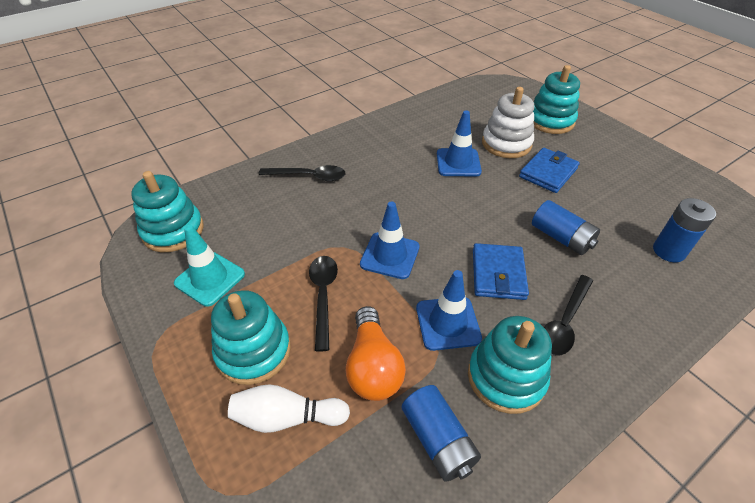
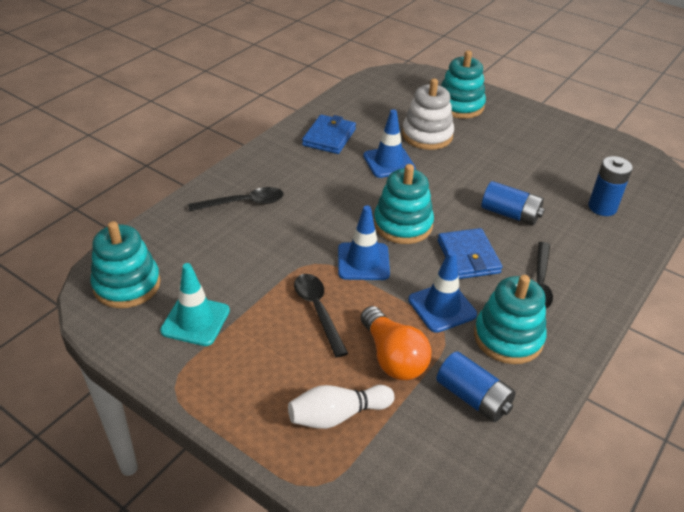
camera: 20 degrees left, 5 degrees down
turquoise stacking toy [211,290,291,385] -> turquoise stacking toy moved to [374,164,434,244]
blue wallet [519,148,580,193] -> blue wallet moved to [302,115,356,154]

